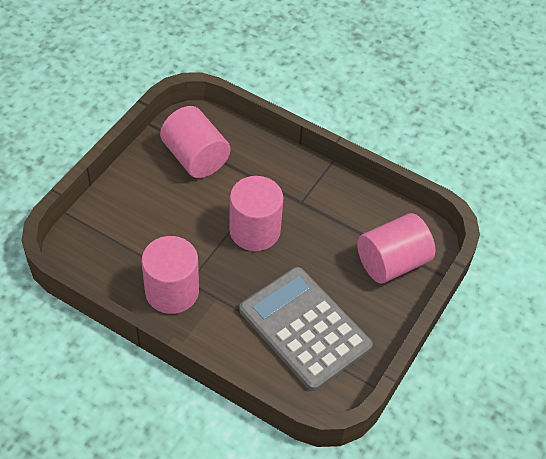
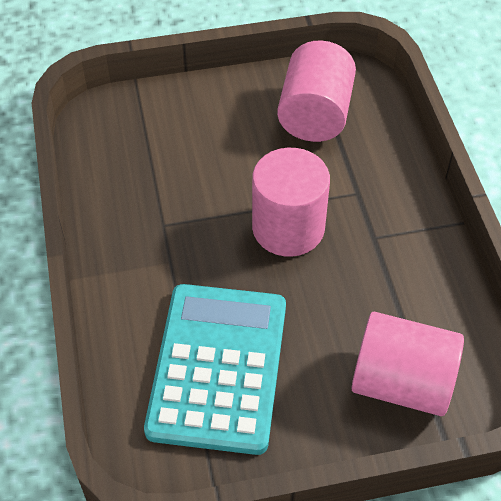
camera: 50 degrees right, 0 degrees up
pink cylinder [142,236,199,314] -> none
grey calculator [239,267,373,391] -> turquoise calculator [144,284,286,455]

